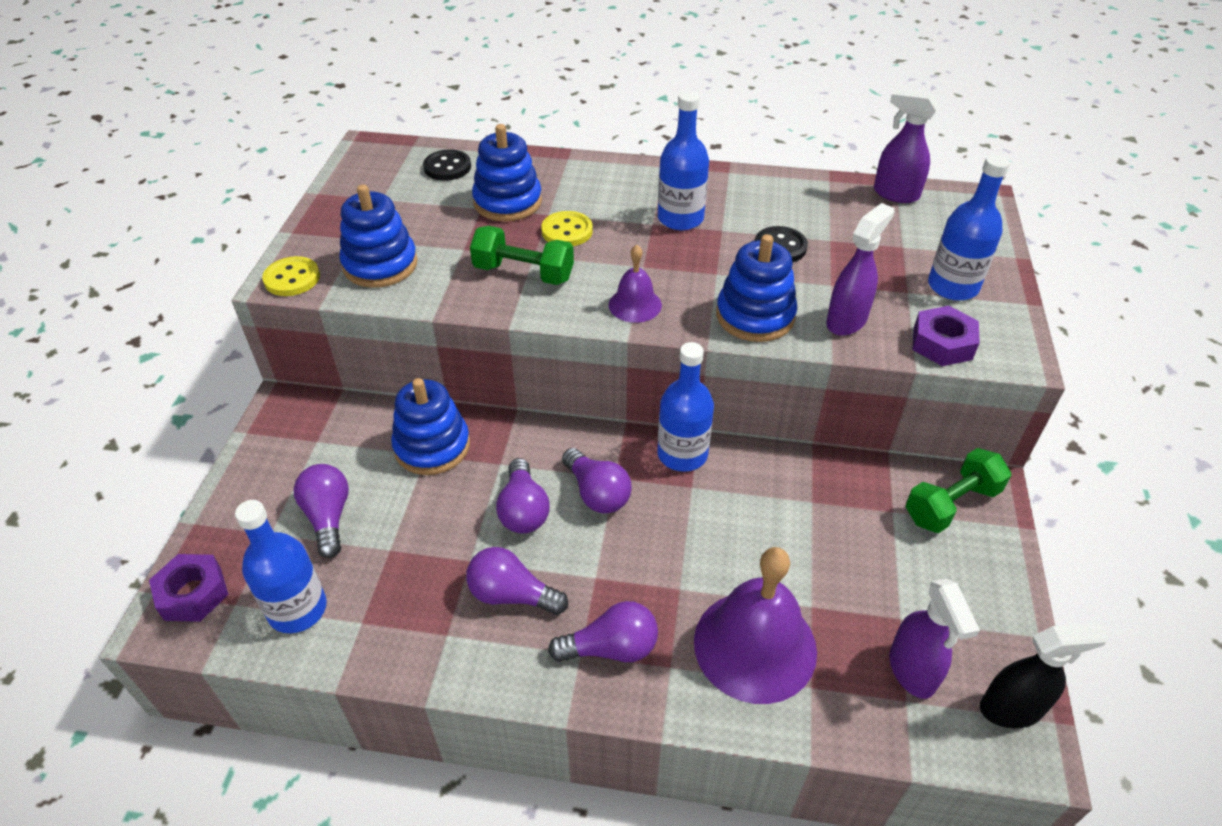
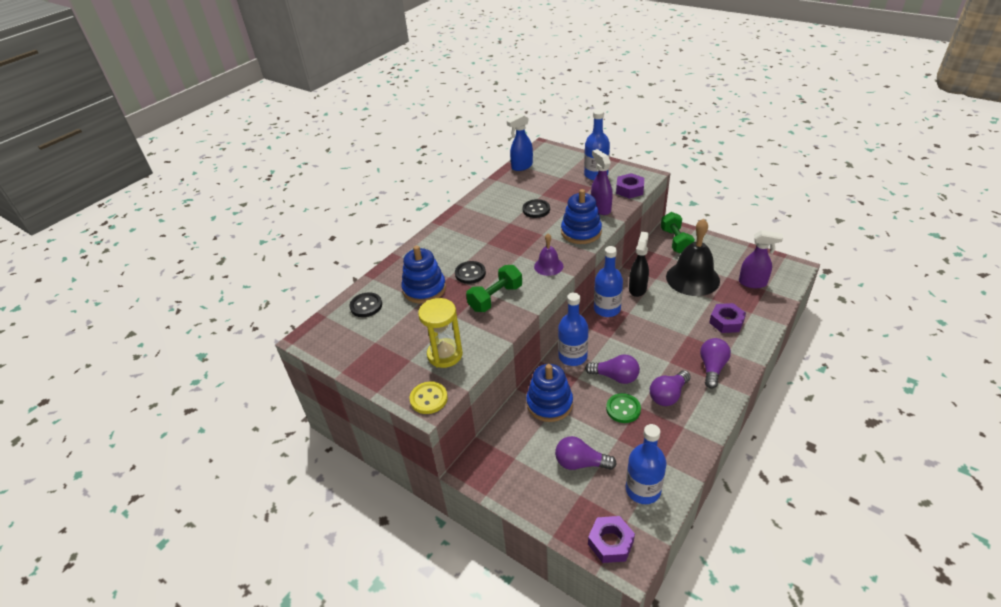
camera: 60 degrees left, 5 degrees down
blue stacking toy [339,184,418,288] -> yellow hourglass [418,298,463,368]
yellow button [541,211,593,246] -> black button [455,261,486,284]
purple light bulb [562,448,631,513] -> none
blue bottle [658,91,709,230] -> blue bottle moved to [558,292,588,366]
purple bell [694,547,817,704] -> purple nut [709,303,746,333]
purple spray bottle [874,89,939,203] -> blue spray bottle [507,114,533,171]
black spray bottle [980,623,1108,728] -> black spray bottle moved to [629,232,649,297]
none -> green button [606,393,641,423]
none -> black bell [666,219,720,296]

